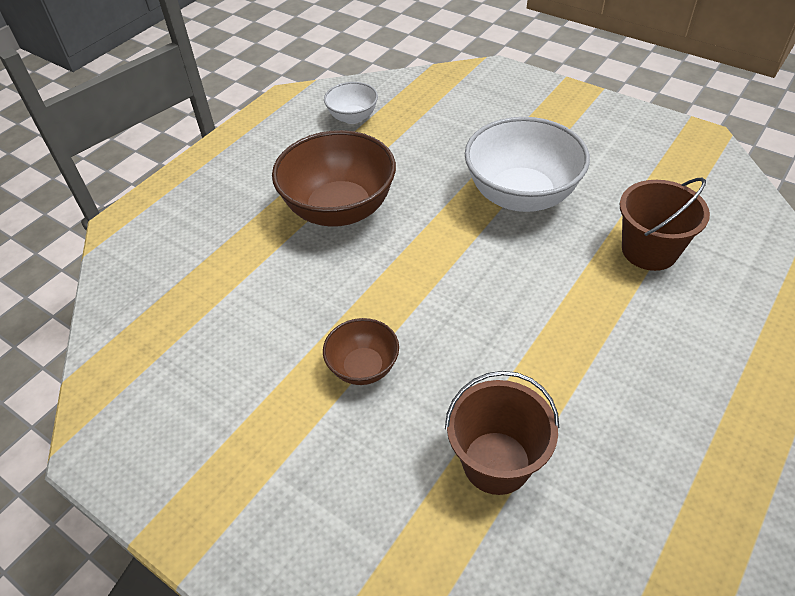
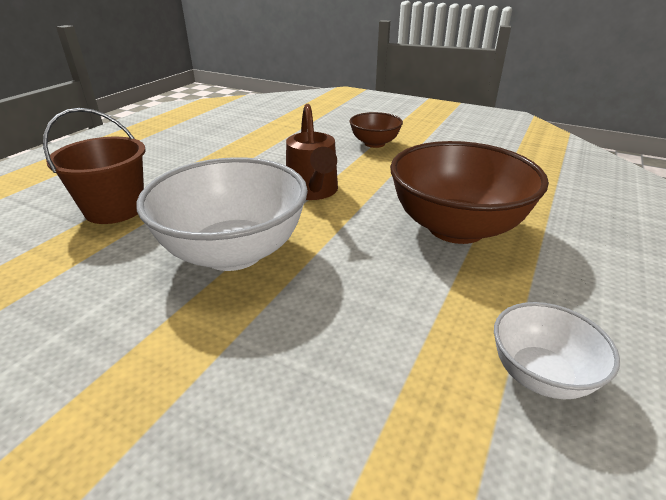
camera: 170 degrees right, 15 degrees down
brown bucket [445,371,560,495] -> none
none -> brown watering can [286,104,338,200]

